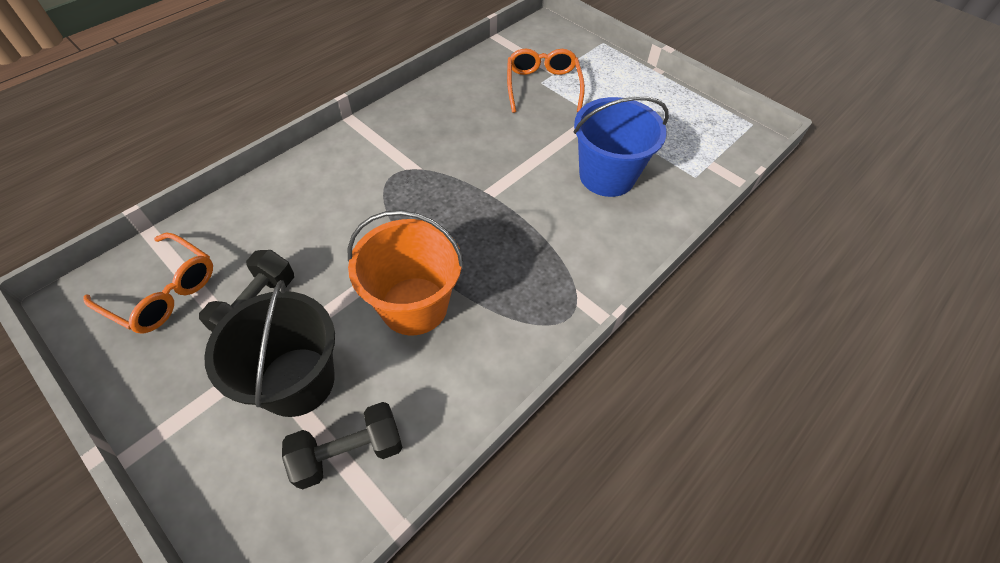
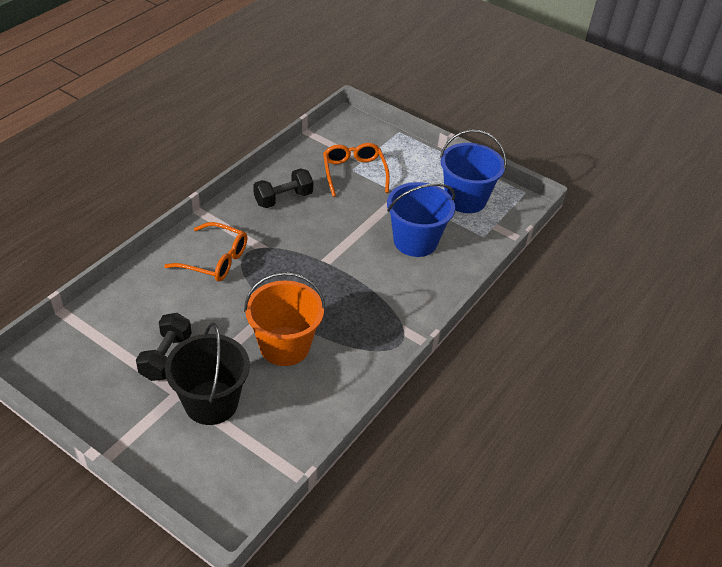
camera: 10 degrees left, 10 degrees down
orange glasses [83,232,213,333] -> orange glasses moved to [164,222,248,281]
black dumbbell [282,402,403,489] -> black dumbbell moved to [253,168,313,208]
none -> blue bucket [440,129,507,213]

